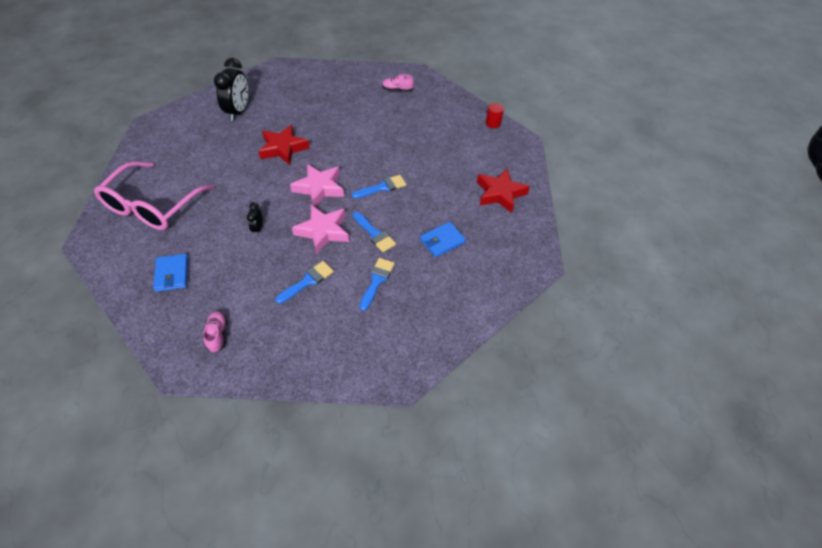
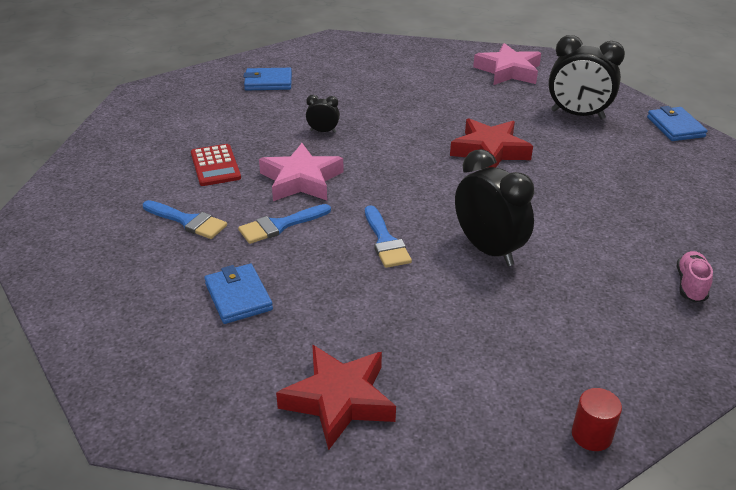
camera: 100 degrees right, 15 degrees down
pink glasses [94,162,214,230] -> none
pink shoe [203,311,227,353] -> none
blue brush [276,261,334,304] -> red calculator [191,144,241,186]
pink star [290,164,344,207] -> pink star moved to [473,43,541,85]
none -> black clock [455,149,534,266]
none -> blue wallet [647,106,707,141]

